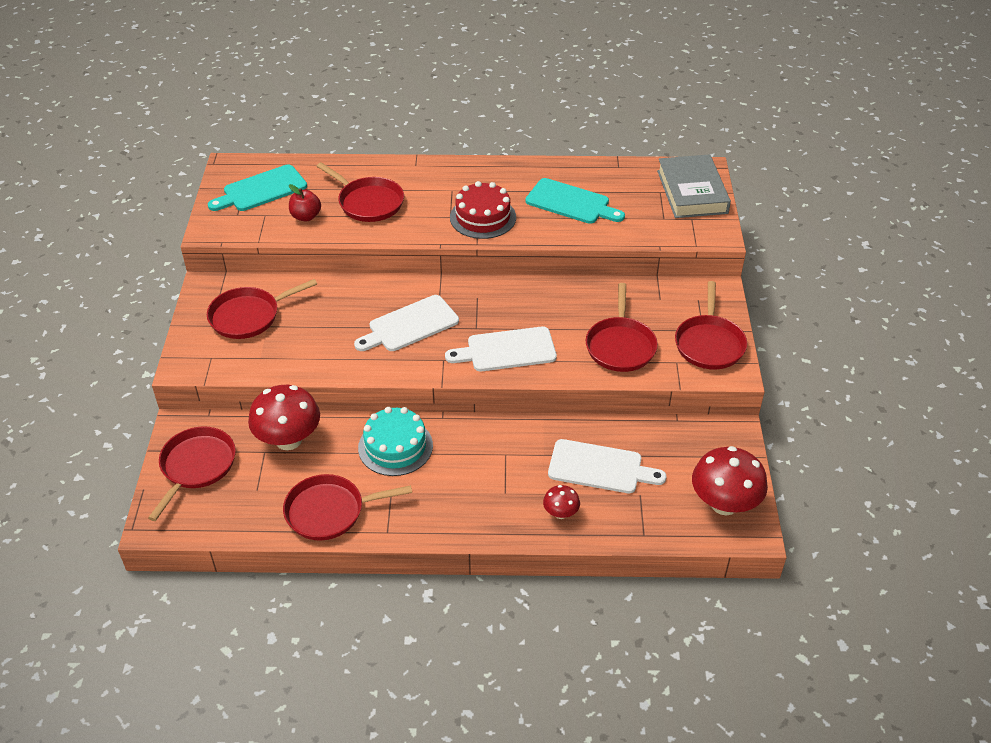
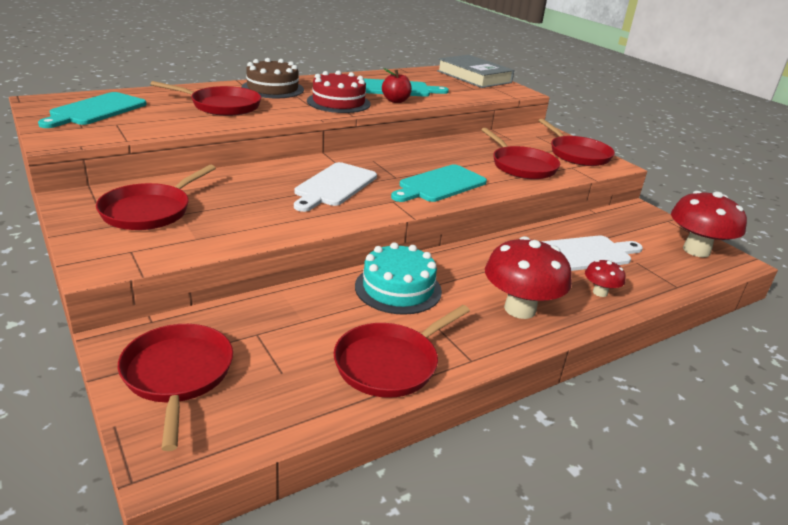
camera: 35 degrees left, 15 degrees down
red mushroom [248,385,320,450] -> red mushroom moved to [485,236,572,319]
red apple [289,184,321,221] -> red apple moved to [382,68,412,103]
white cutting board [445,327,557,371] -> turquoise cutting board [391,164,487,202]
none -> brown cake [241,58,304,98]

